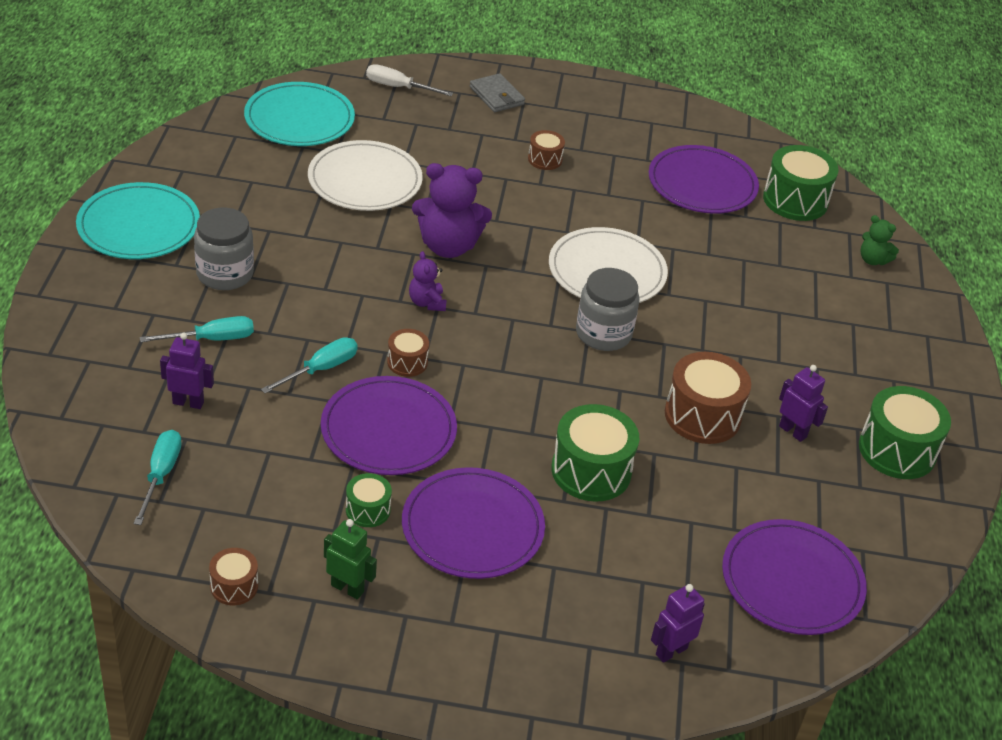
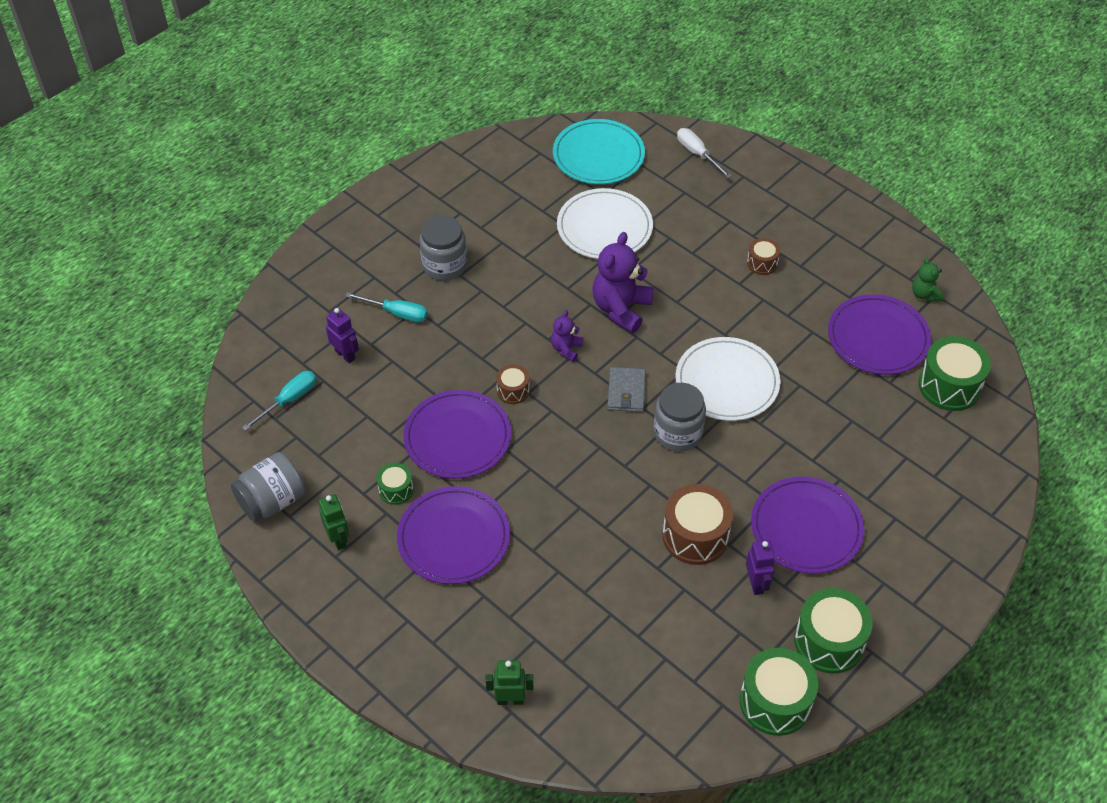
camera: 40 degrees right, 10 degrees up
turquoise plate [76,182,200,259] -> none
brown drum [209,548,258,605] -> grey jar [231,452,306,522]
turquoise screwdriver [261,337,358,393] -> none
purple teddy bear [412,163,492,258] -> purple teddy bear turned 75 degrees clockwise [592,232,654,333]
grey wallet [470,73,525,112] -> grey wallet moved to [607,367,646,412]
green drum [551,404,639,502] -> green drum moved to [740,648,818,736]
purple robot [651,584,705,663] -> green robot [486,660,533,705]
purple plate [722,519,867,635] -> purple plate moved to [751,477,864,574]
green teddy bear [861,215,899,265] -> green teddy bear moved to [912,257,944,302]

